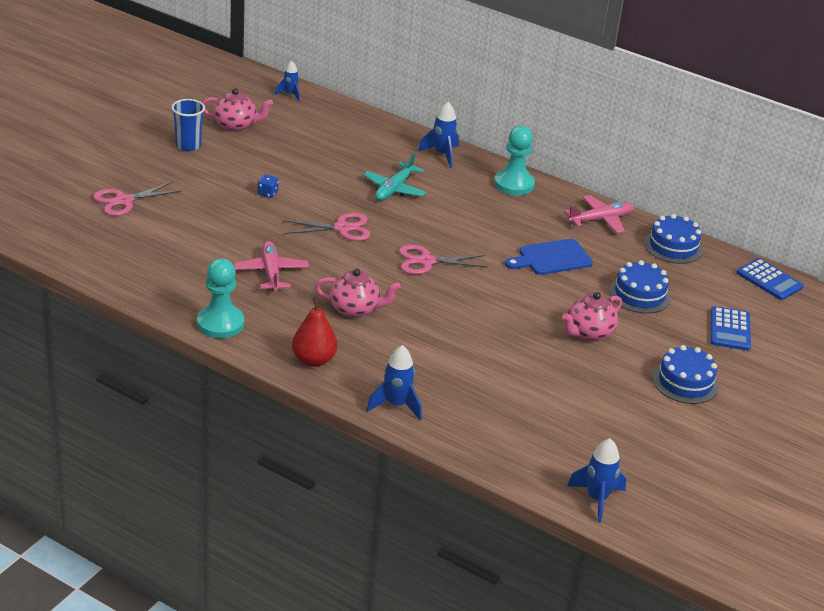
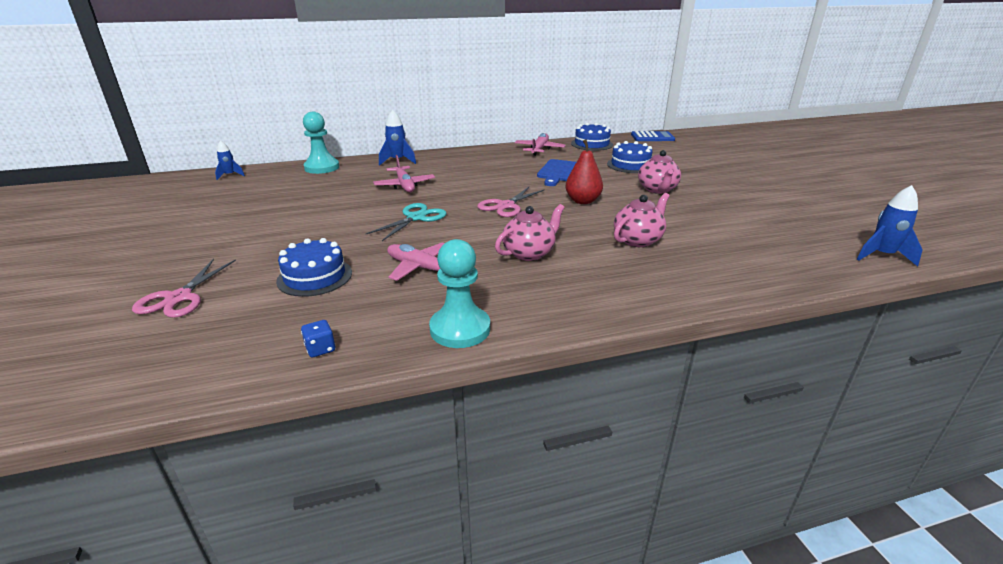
camera: 45 degrees left, 5 degrees down
blue cup [172,99,205,151] -> none
pink teapot [202,88,273,132] -> pink teapot moved to [614,193,670,247]
blue dice [257,174,279,198] -> blue dice moved to [301,320,335,357]
pink scissors [283,213,370,241] -> turquoise scissors [366,203,446,241]
red pear [292,297,337,367] -> red pear moved to [565,139,603,204]
turquoise plane [363,153,426,201] -> pink plane [373,155,435,192]
blue rocket [367,345,422,420] -> none
turquoise pawn [494,126,535,195] -> turquoise pawn moved to [303,112,340,174]
blue cake [652,345,719,404] -> blue cake moved to [276,238,352,297]
blue calculator [711,306,751,351] -> none

